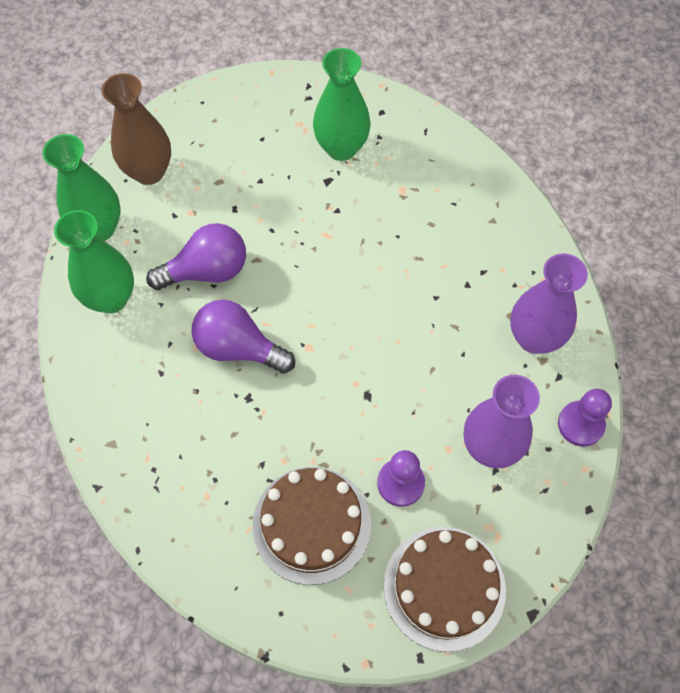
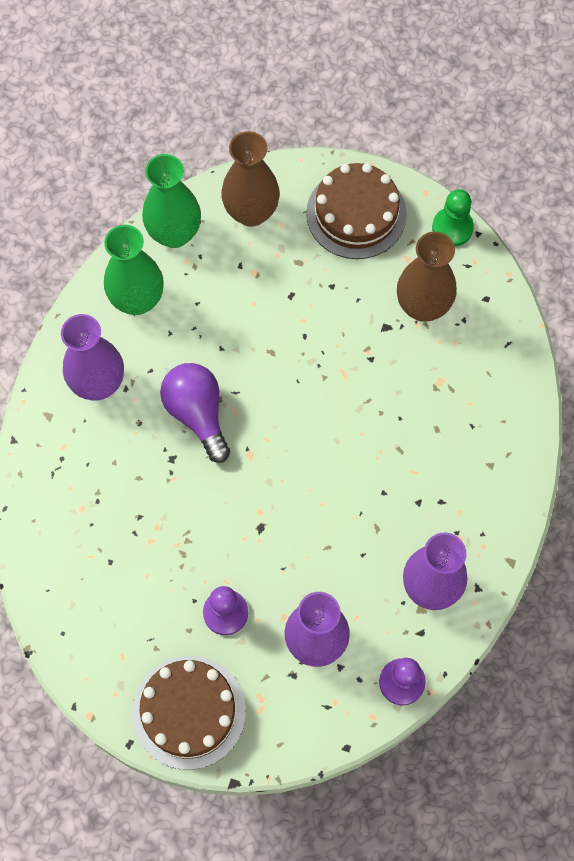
camera: 40 degrees right, 5 degrees up
purple light bulb [146,223,246,290] -> none
brown cake [253,467,371,585] -> brown cake moved to [306,163,407,259]
green vase [313,48,371,161] -> brown vase [397,231,457,322]
none -> purple vase [61,314,124,401]
none -> green pawn [432,189,474,246]

